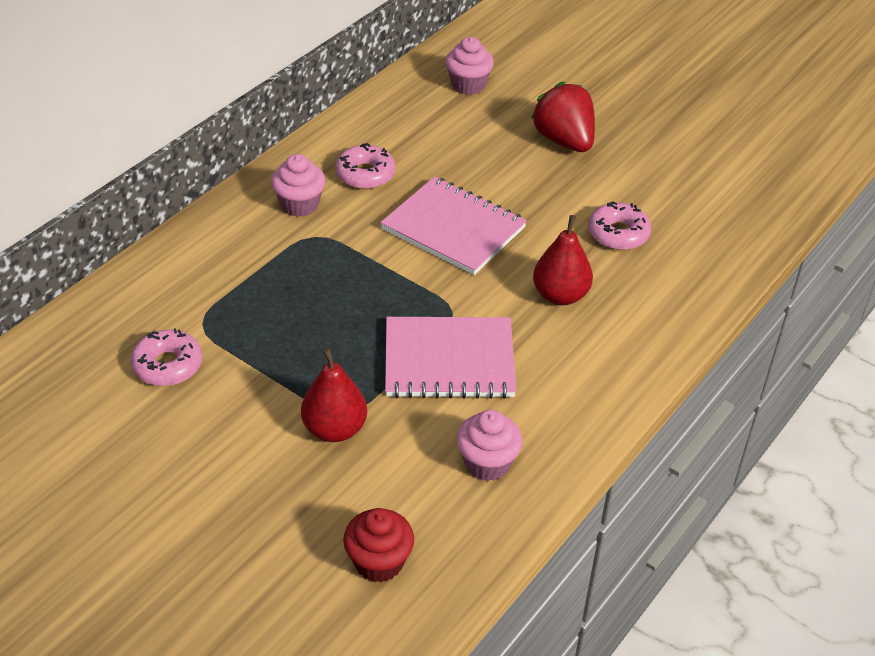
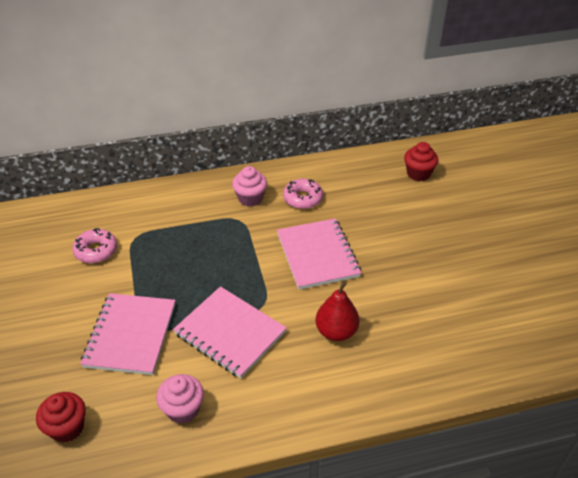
camera: 40 degrees right, 0 degrees up
red pear [301,348,367,442] -> pink notebook [80,293,176,375]
pink cupcake [445,37,494,95] -> red cupcake [404,142,438,181]
red strawberry [531,82,595,152] -> none
pink donut [588,201,651,250] -> none

